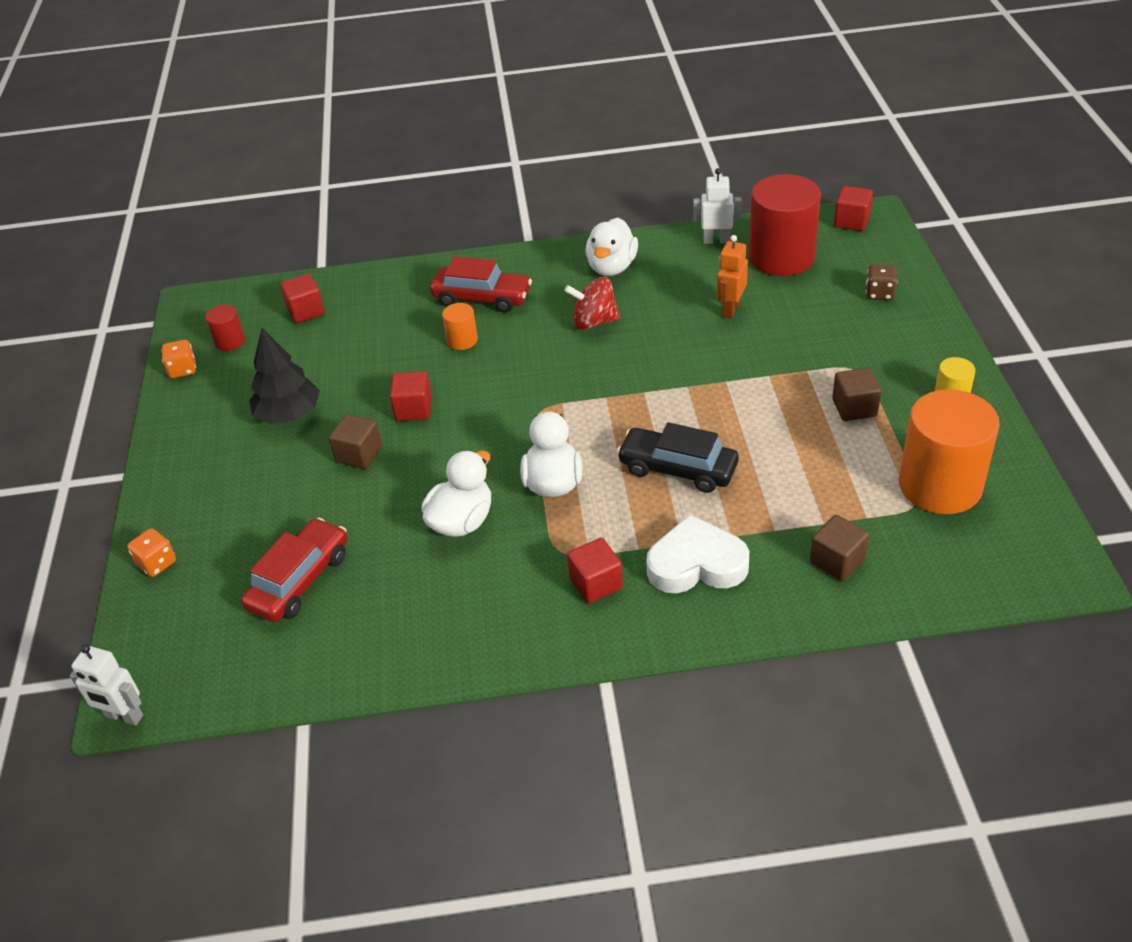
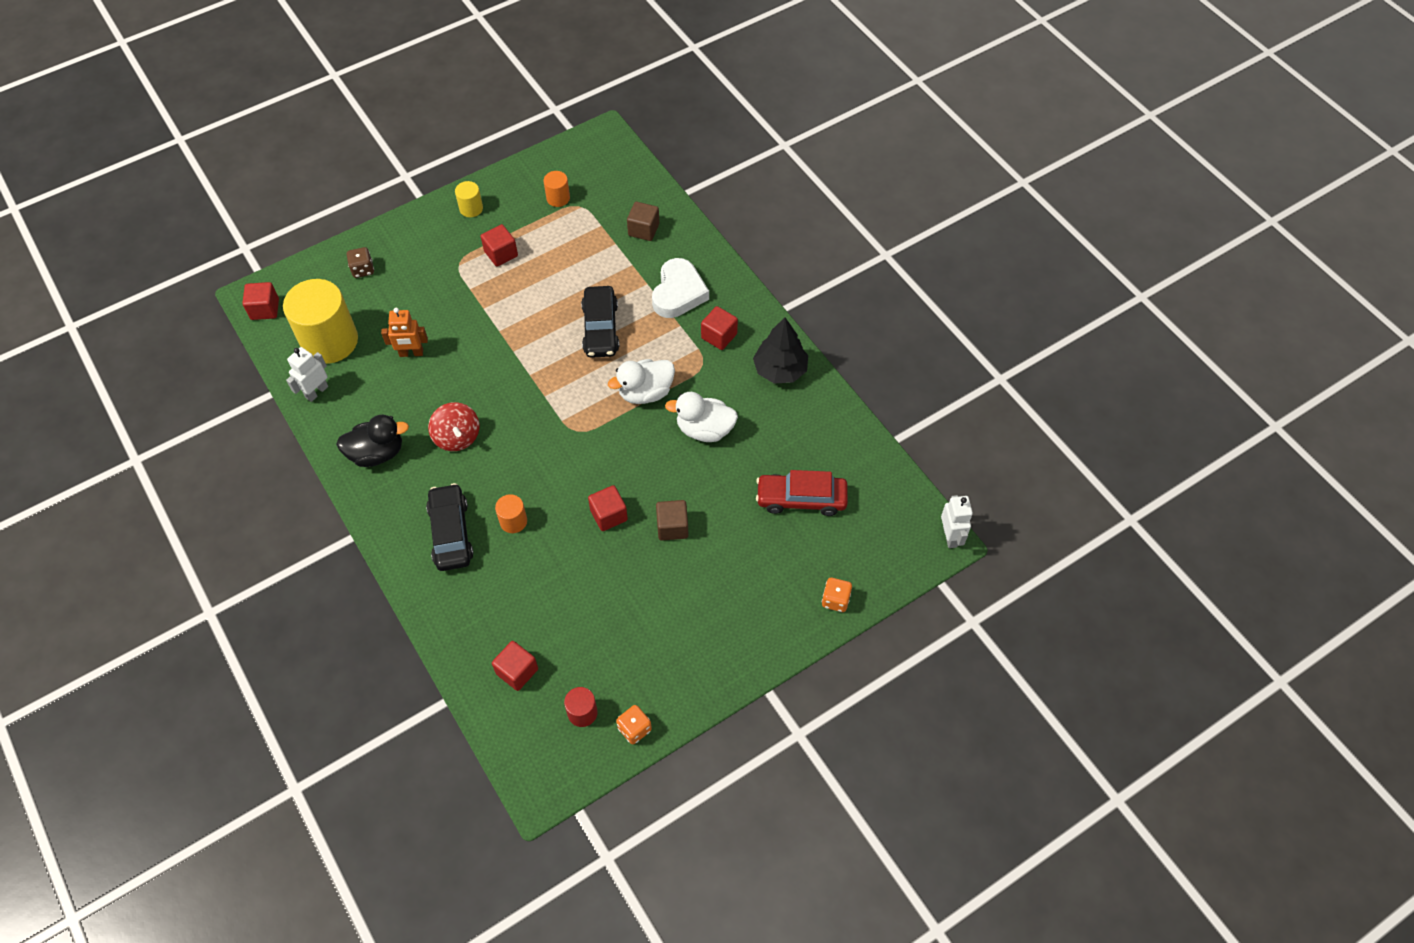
camera: 120 degrees left, 15 degrees up
black tree [249,328,320,424] -> black tree moved to [753,317,808,384]
red car [430,256,532,313] -> black car [426,483,474,571]
white duck [586,218,638,276] -> black duck [336,415,409,467]
white heart [646,515,749,593] -> white heart turned 135 degrees counterclockwise [652,258,709,318]
white robot [693,168,742,244] -> white robot turned 60 degrees clockwise [286,347,328,402]
red cylinder [748,174,821,276] -> yellow cylinder [283,279,358,364]
brown cube [832,368,881,421] -> red cube [481,224,518,267]
orange cylinder [899,389,1000,514] -> orange cylinder [544,171,570,207], size x0.45

